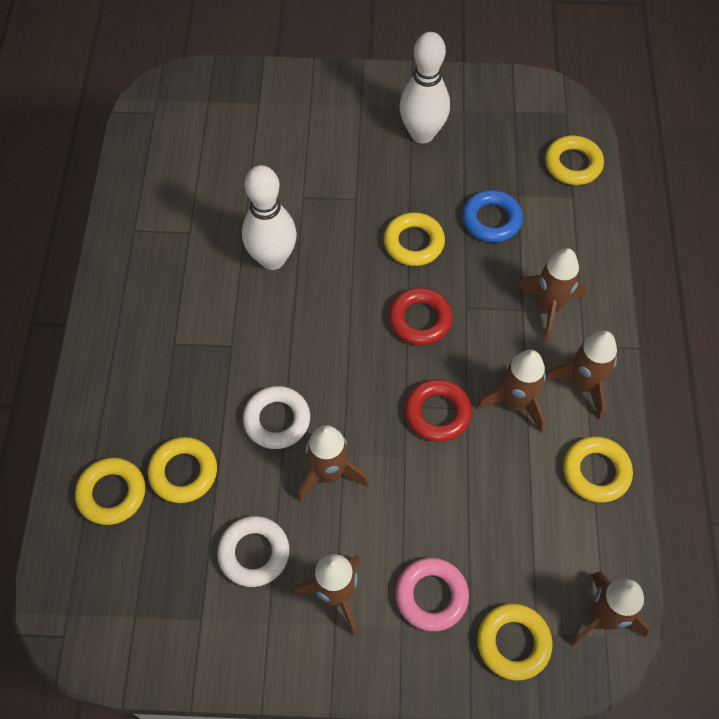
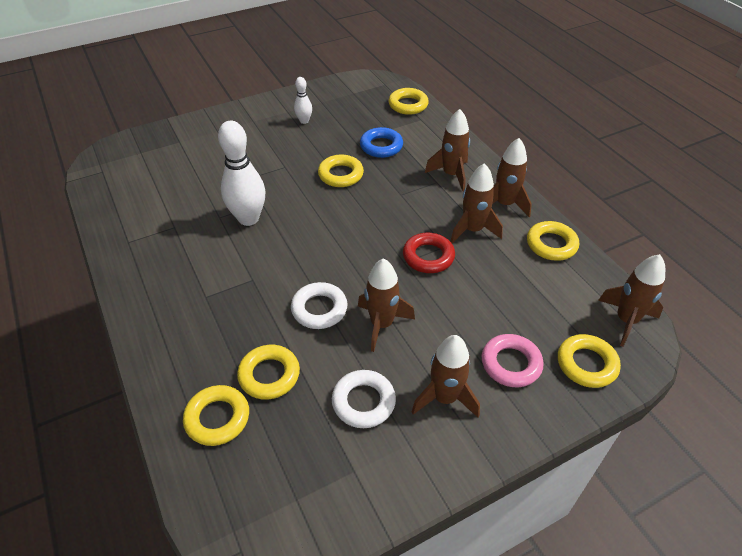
camera: 30 degrees left, 15 degrees down
red ring [389,288,453,345] -> none
white bowling pin [400,32,450,143] -> white bowling pin [294,77,312,124], size x0.51

